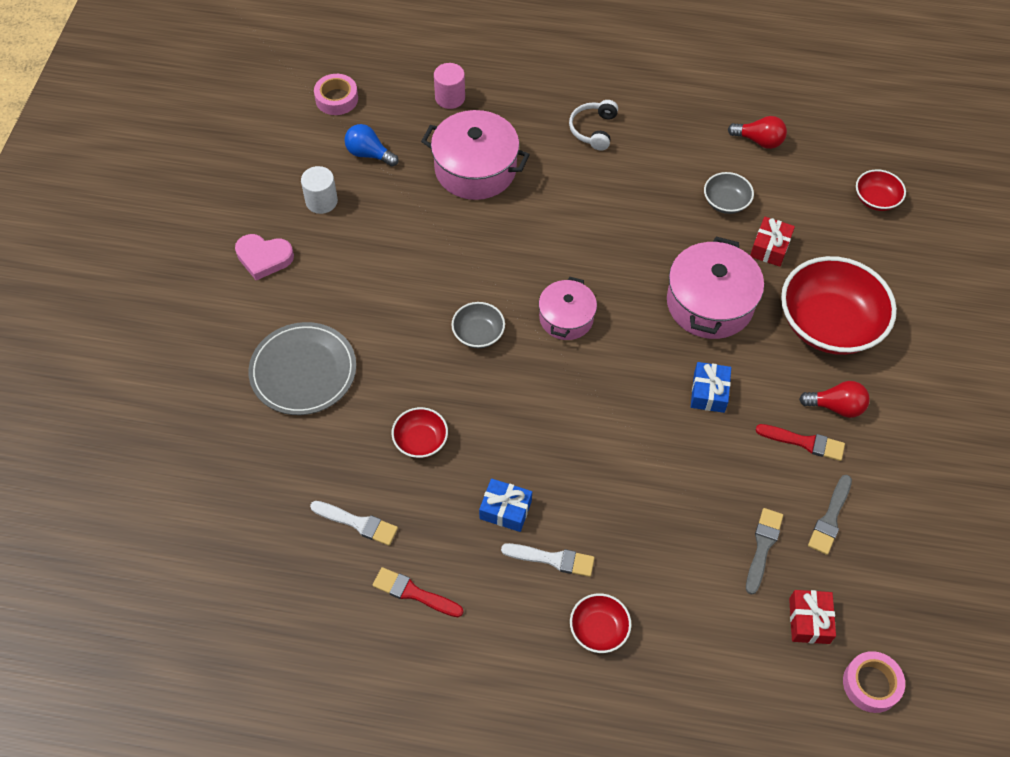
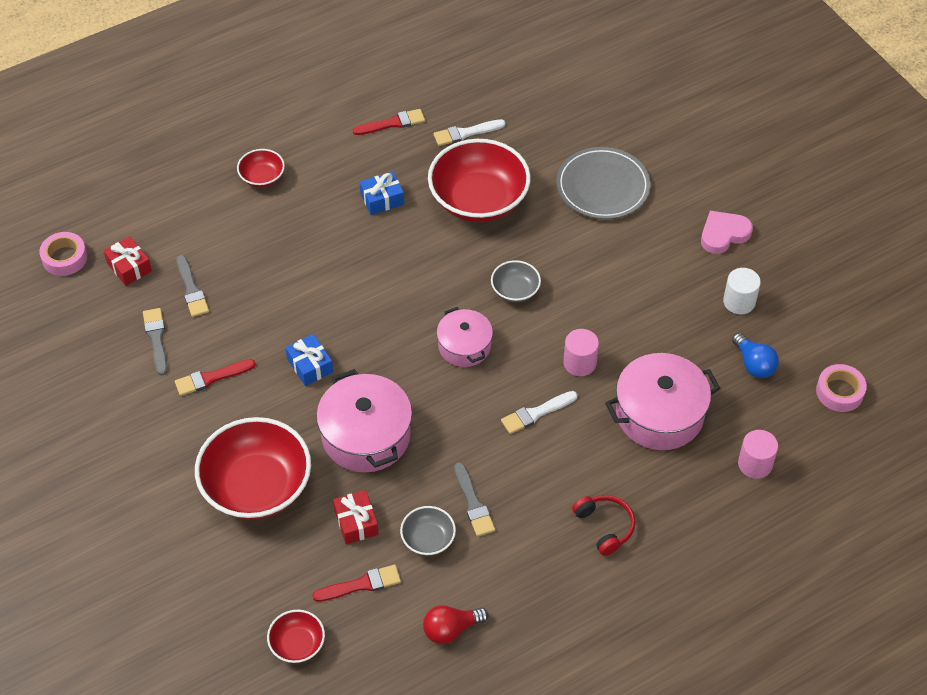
camera: 140 degrees right, 5 degrees down
blue light bulb [345,124,399,167] -> blue light bulb turned 75 degrees clockwise [732,333,779,378]
red bowl [391,407,448,458] -> red bowl [428,139,531,222], size x2.12
white brush [501,543,595,577] -> white brush moved to [501,391,578,434]
white headphones [569,100,618,151] -> red headphones [572,495,635,556]
red light bulb [799,381,870,418] -> none
none -> red brush [312,565,401,602]
none -> grey brush [454,462,495,536]
none -> pink cylinder [563,329,599,376]

